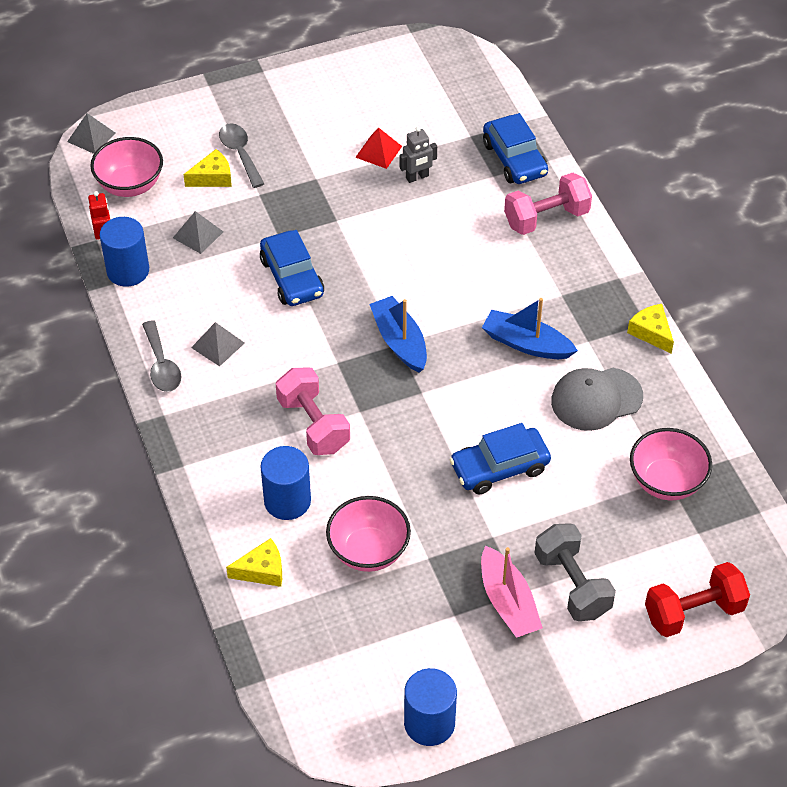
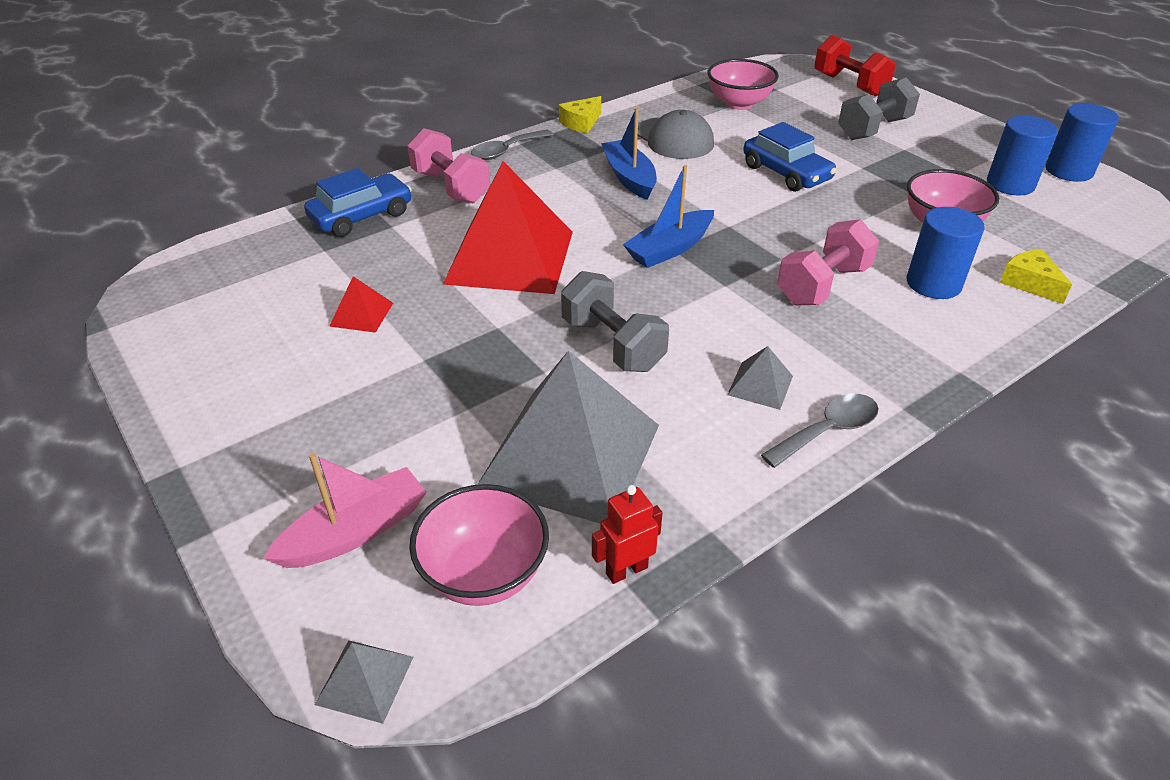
camera: 105 degrees left, 10 degrees down
blue cylinder [100,217,149,287] -> blue cylinder moved to [987,116,1058,196]
grey pyramid [173,211,223,254] -> grey pyramid [477,350,659,524], size x2.45
yellow cheese [183,149,232,187] -> none
grey spoon [219,123,264,188] -> grey spoon moved to [471,129,553,160]
blue car [260,230,324,306] -> grey dumbbell [561,271,669,372]
grey robot [400,127,437,183] -> none
pink boat [481,546,543,638] -> pink boat moved to [263,453,427,568]
blue boat [482,298,578,359] -> blue boat turned 150 degrees clockwise [601,108,657,200]
none -> red pyramid [443,161,573,294]

